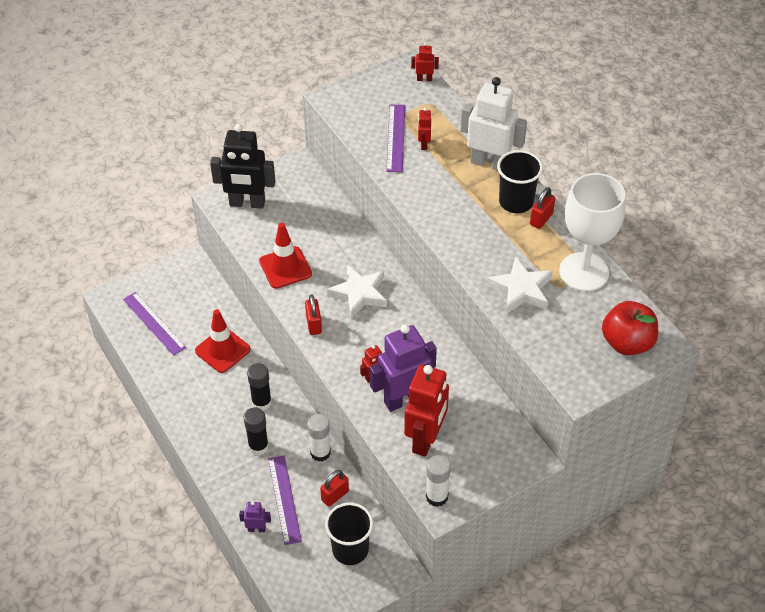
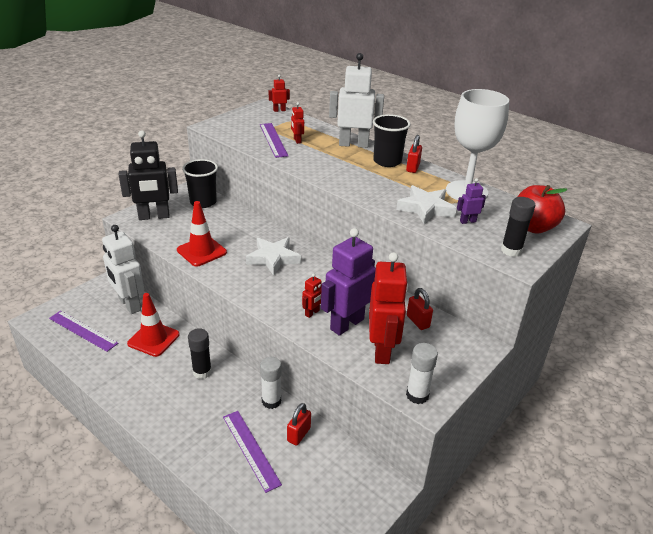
camera: 20 degrees left, 15 degrees down
purple robot [239,501,271,532] -> purple robot moved to [457,178,486,224]
black glue stick [244,407,269,455] -> black glue stick moved to [501,197,535,257]
red padlock [305,294,322,335] -> red padlock moved to [407,288,433,330]
black cup [325,503,373,565] -> black cup moved to [182,159,218,208]
none -> white robot [102,225,144,314]

